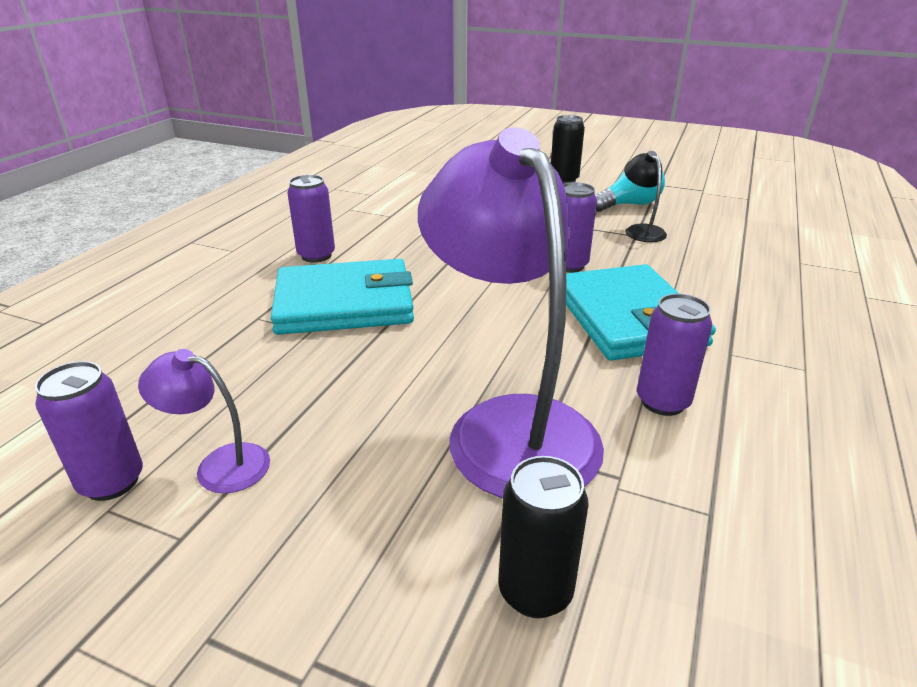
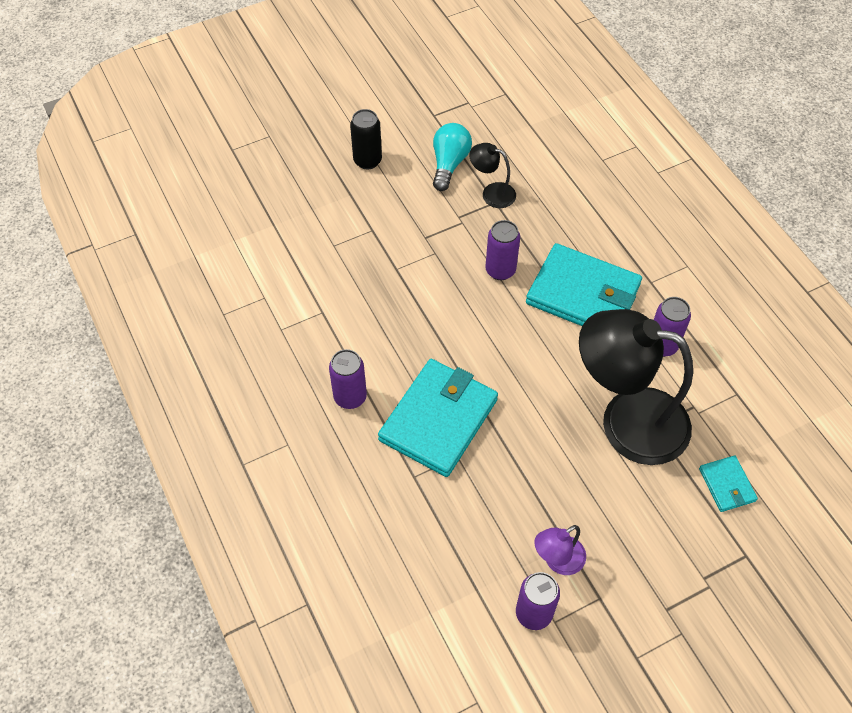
camera: 50 degrees left, 25 degrees up
purple lamp [418,127,604,499] -> black lamp [579,309,693,465]
black can [498,456,588,618] -> turquoise wallet [699,455,758,512]

